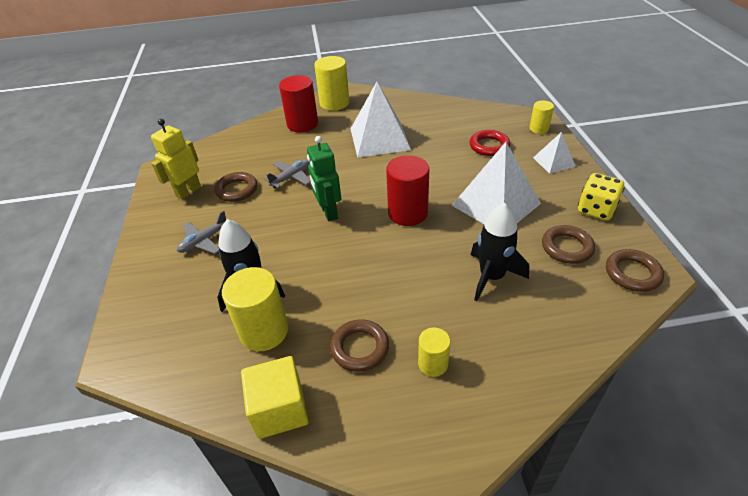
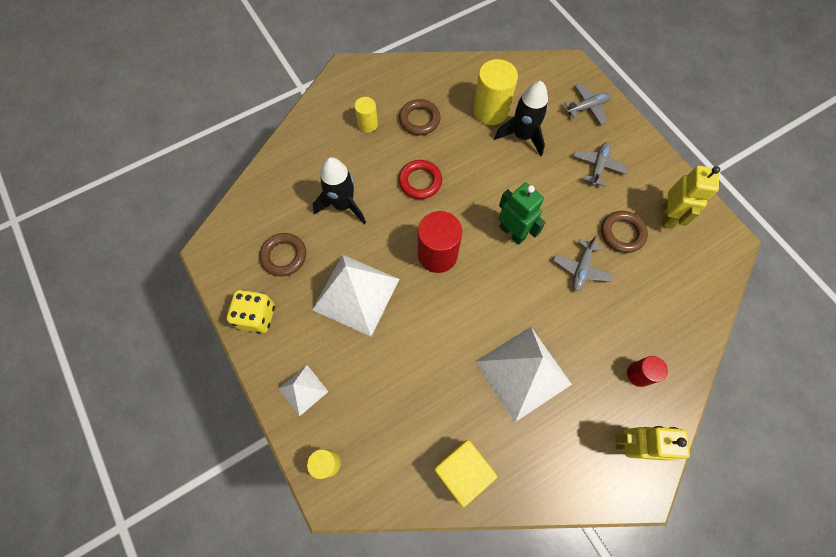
camera: 155 degrees right, 25 degrees up
yellow cube [241,356,309,439] -> yellow cube moved to [434,440,497,507]
red cylinder [279,75,318,132] -> red cylinder [627,356,668,387], size x0.56
yellow cylinder [314,56,350,111] -> yellow robot [615,426,690,460]
red ring [470,130,510,156] -> red ring moved to [399,160,442,199]
brown ring [606,249,664,292] -> none
none -> grey plane [564,83,611,124]

